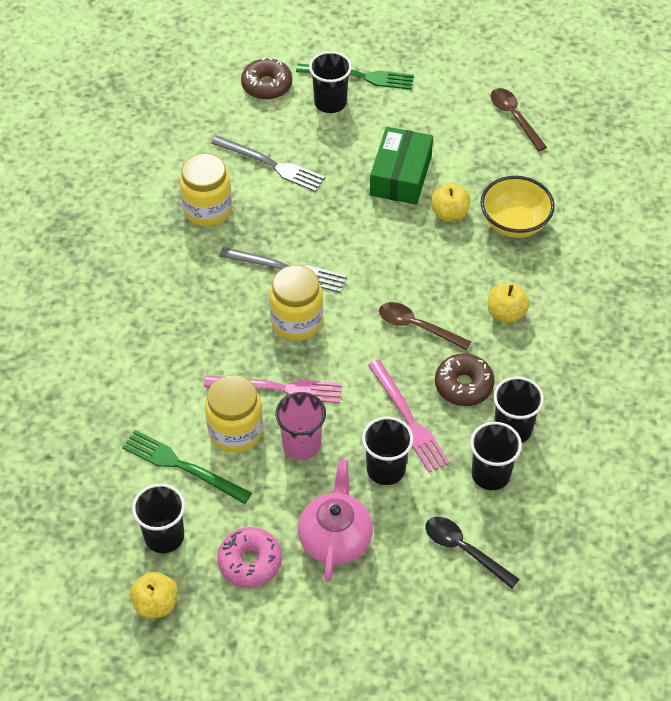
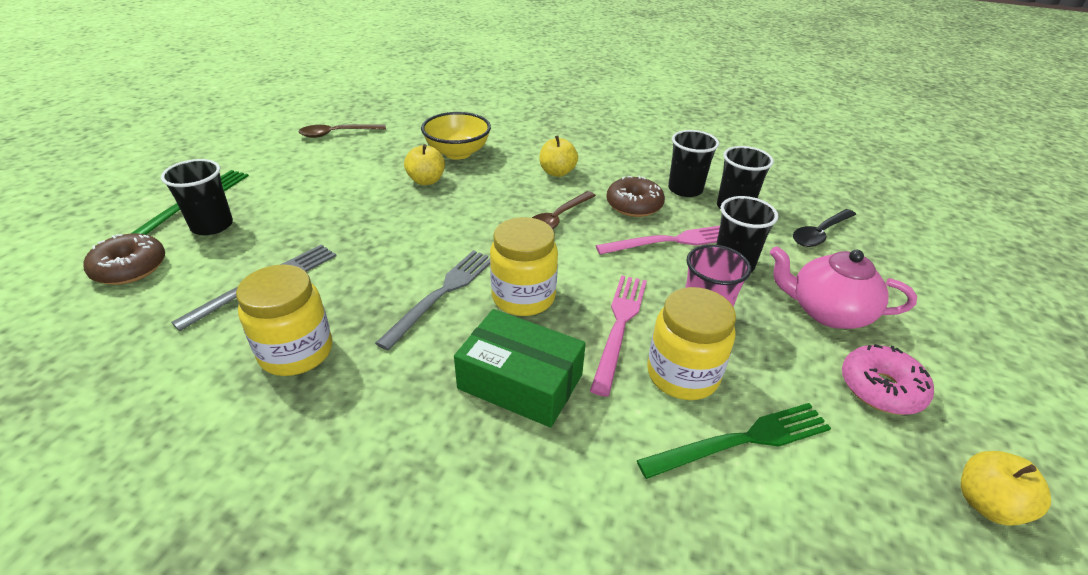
camera: 80 degrees left, 15 degrees down
green fork [122,430,252,504] -> green fork turned 150 degrees counterclockwise [637,403,831,479]
black cup [132,484,185,553] -> none
green box [370,127,433,205] -> green box moved to [454,309,586,428]

